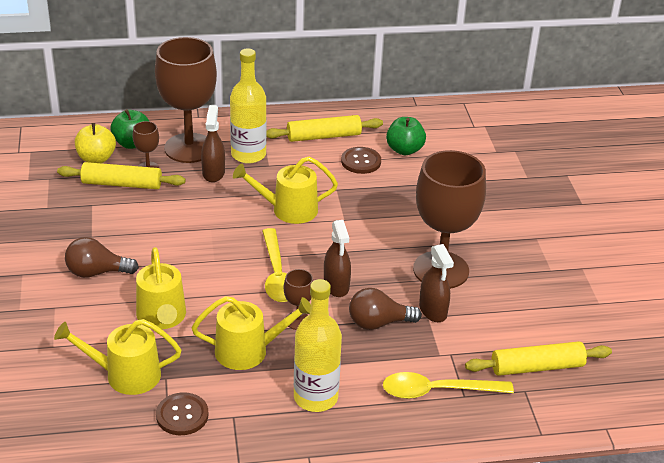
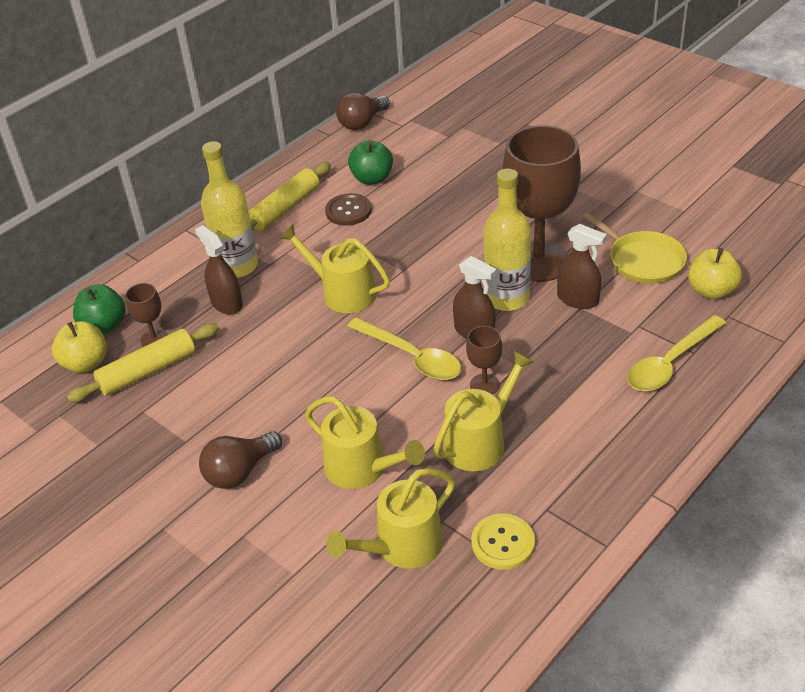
camera: 35 degrees left, 5 degrees up
brown goblet [155,37,217,163] -> none
brown button [156,392,208,435] -> yellow button [471,513,535,570]
yellow watering can [233,156,338,224] -> yellow watering can turned 75 degrees clockwise [280,225,390,313]
yellow bottle [294,279,342,412] -> yellow bottle moved to [484,169,531,311]
brown light bulb [349,288,422,330] -> brown light bulb moved to [336,92,390,130]
yellow rolling pin [465,341,612,376] -> yellow apple [688,248,742,299]
none -> yellow pan [582,213,687,284]

